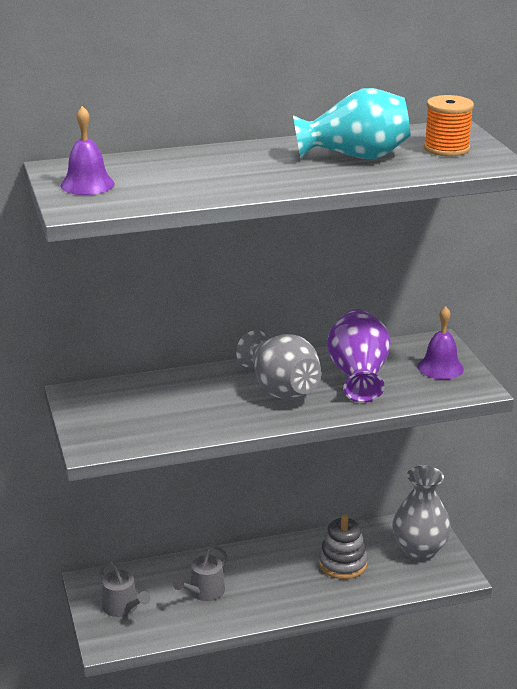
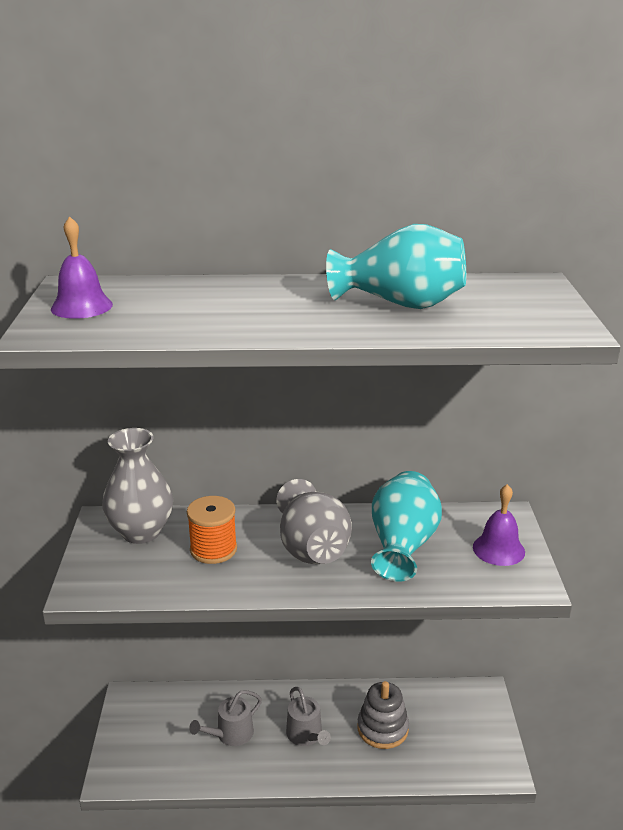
camera: 15 degrees right, 0 degrees up
grey watering can [100,561,151,617] -> grey watering can moved to [286,687,331,746]
purple vase [327,309,391,403] -> turquoise vase [371,471,442,581]
grey vase [392,466,451,561] -> grey vase moved to [102,428,173,544]
orange spool [424,95,474,156] -> orange spool moved to [187,496,237,564]

